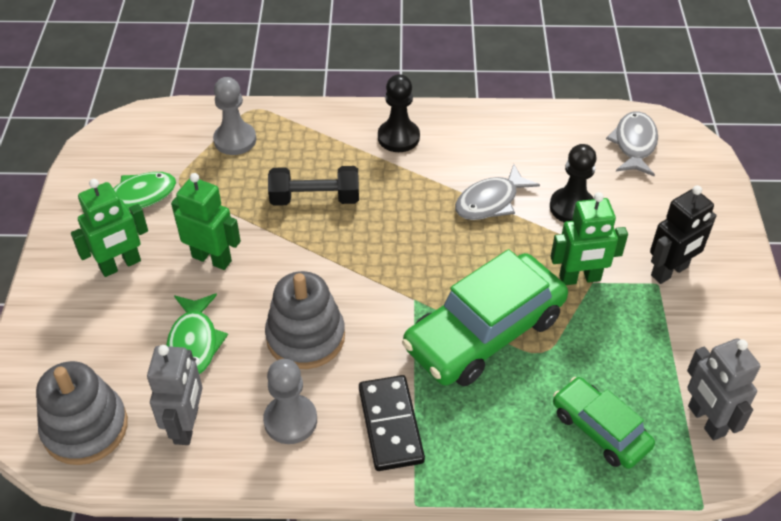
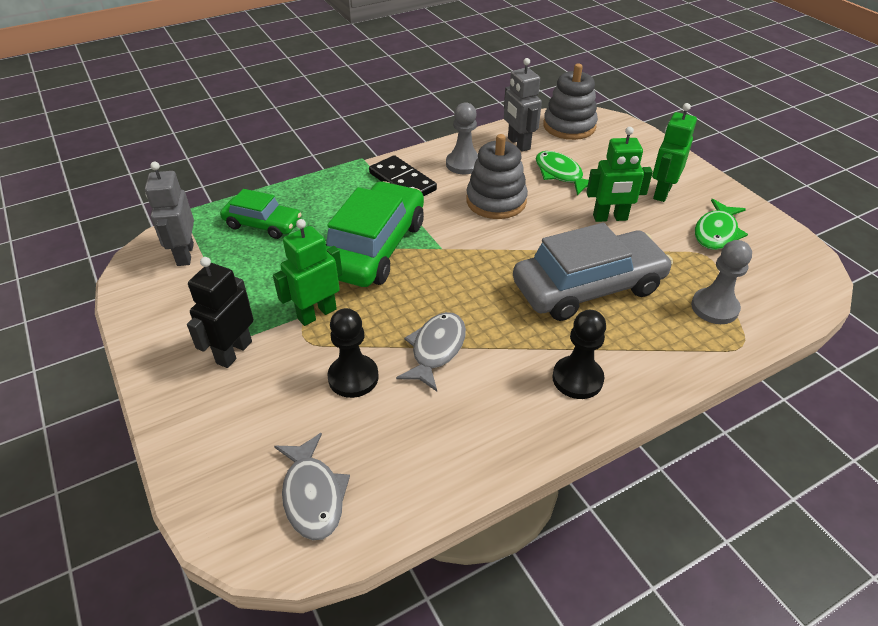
camera: 150 degrees right, 5 degrees down
black dumbbell [268,166,359,206] -> grey car [513,223,673,321]
grey robot [687,338,760,440] -> grey robot turned 135 degrees counterclockwise [145,162,194,266]

